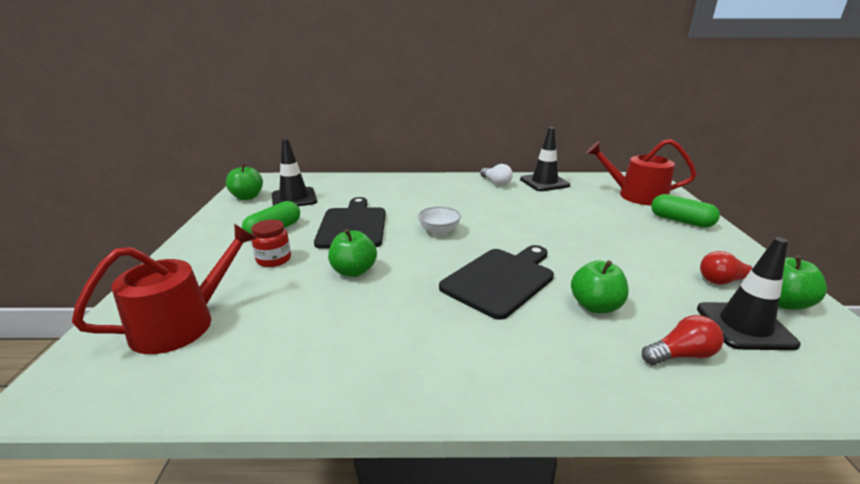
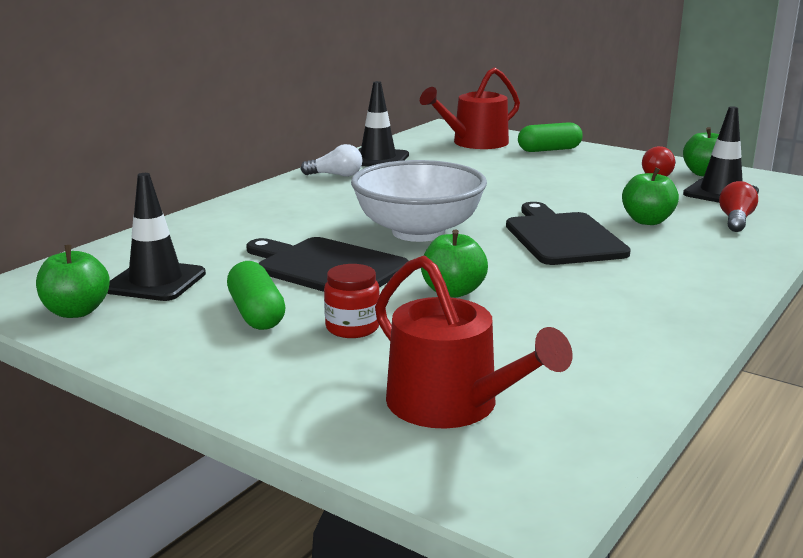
camera: 55 degrees left, 5 degrees down
red watering can [72,224,257,354] -> red watering can turned 150 degrees clockwise [375,256,573,429]
white bowl [418,206,461,235] -> white bowl [351,160,487,242], size x2.21

